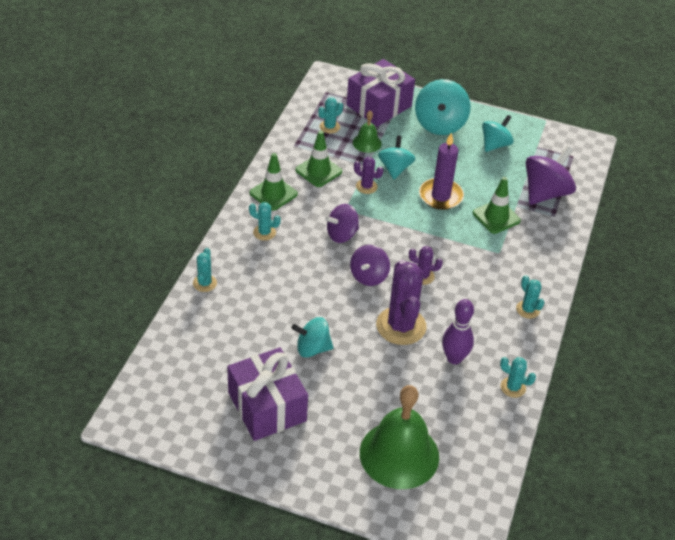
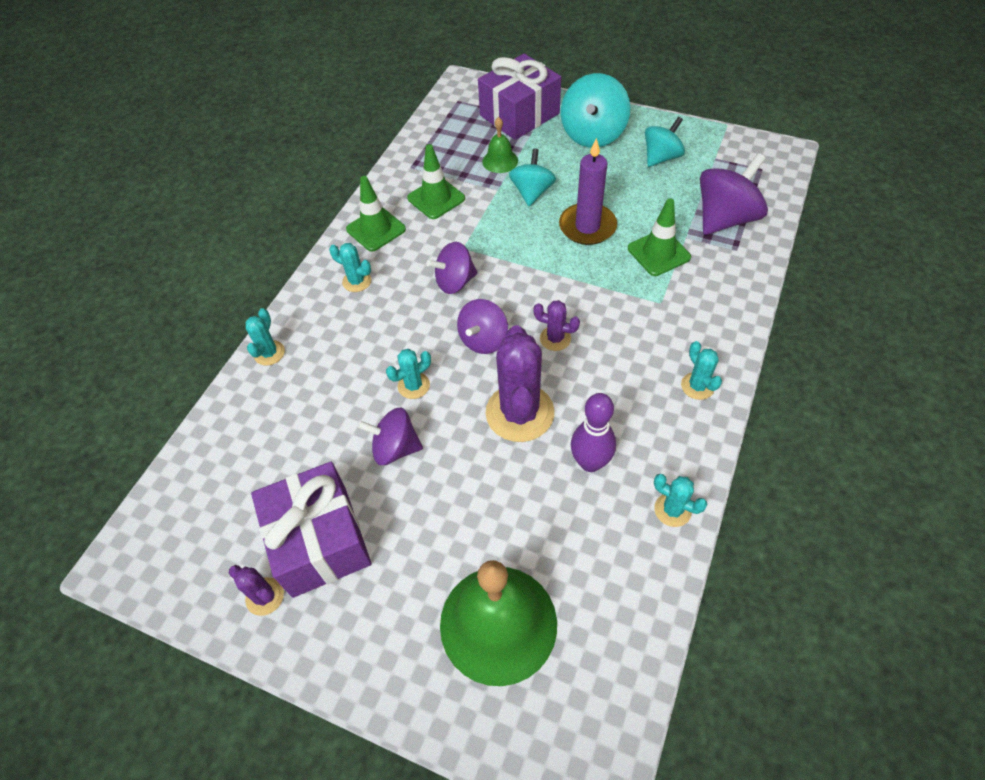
camera: 10 degrees right, 10 degrees up
turquoise spinning top [291,317,334,358] -> purple spinning top [358,407,423,465]
turquoise cactus [318,97,343,134] -> turquoise cactus moved to [386,349,431,399]
purple cactus [354,157,383,194] -> purple cactus moved to [229,565,284,616]

